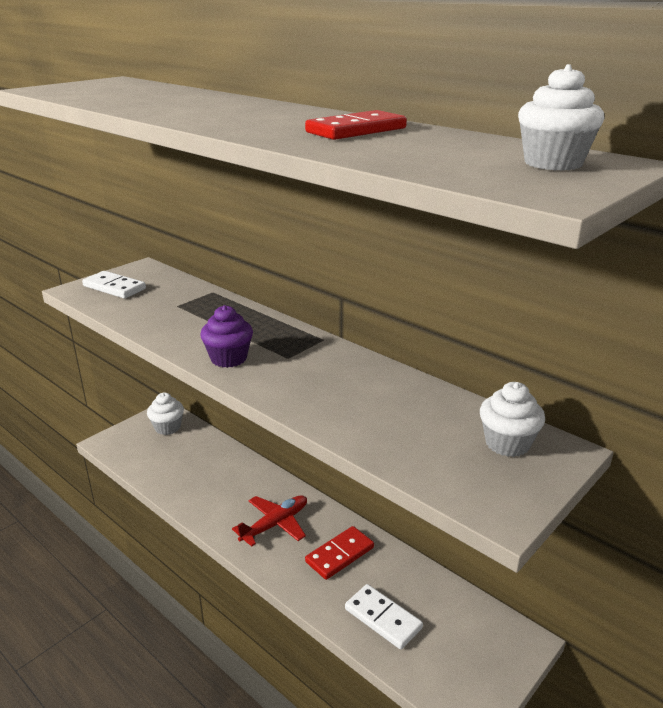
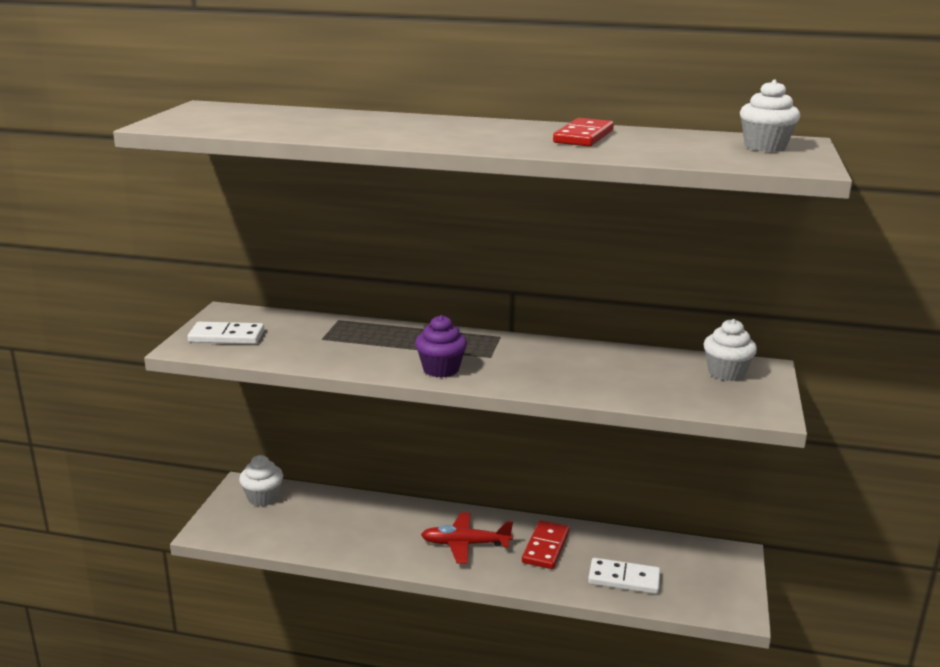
camera: 30 degrees left, 5 degrees down
red plane [232,495,307,547] -> red plane turned 105 degrees counterclockwise [421,513,513,564]

